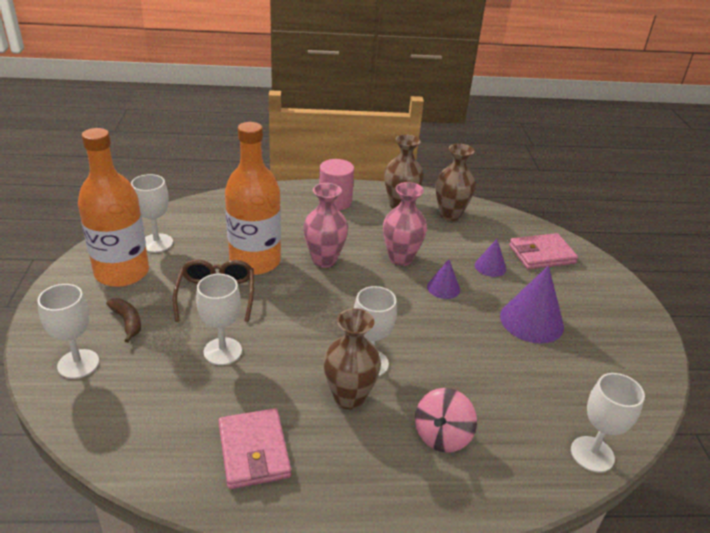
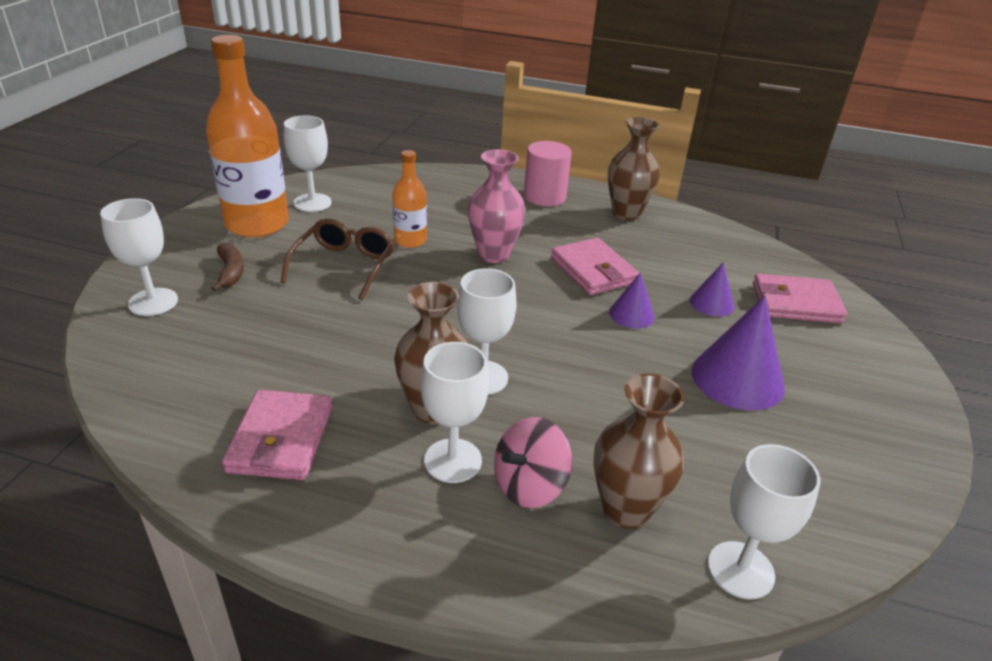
camera: 20 degrees right, 0 degrees up
white goblet [196,274,242,365] -> white goblet moved to [421,342,489,483]
orange bottle [225,122,281,275] -> orange bottle [392,150,427,248], size x0.51
pink vase [383,182,427,266] -> pink wallet [551,238,639,295]
brown vase [436,144,476,221] -> brown vase moved to [594,374,684,529]

